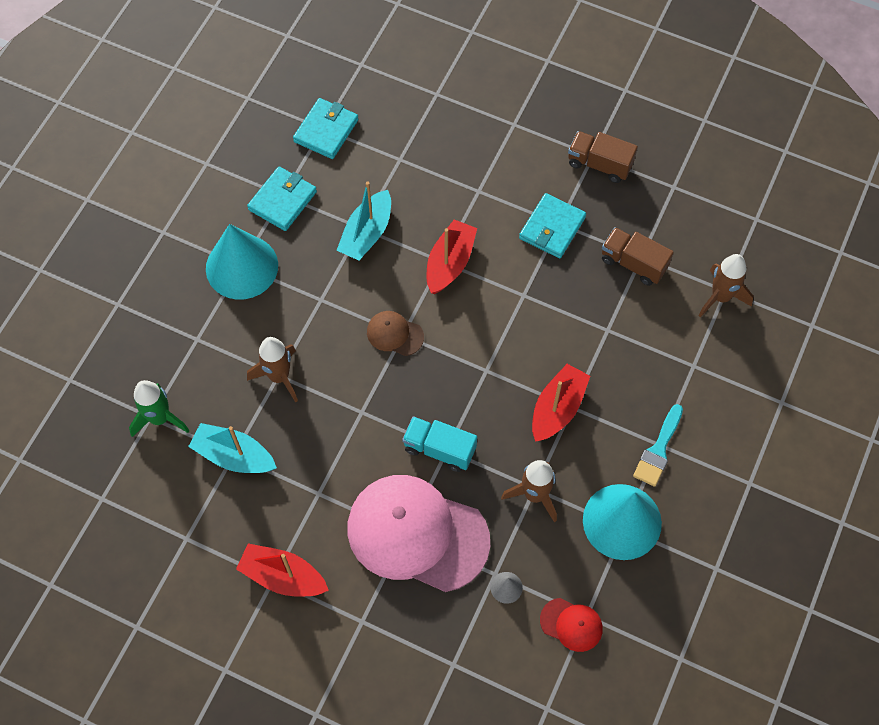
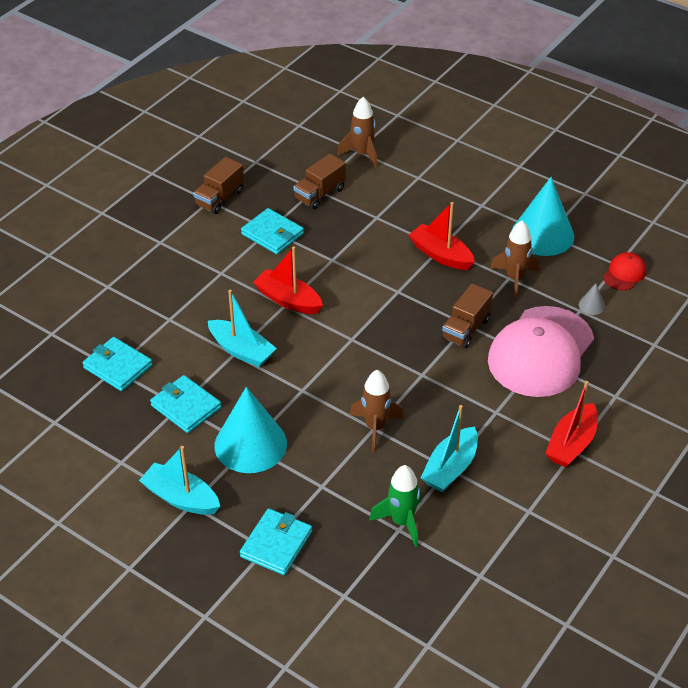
camera: 80 degrees left, 20 degrees down
brown cap [367,311,424,356] -> none
turquoise truck [402,416,477,472] -> brown truck [441,283,493,348]
turquoise brush [633,404,683,487] -> none
none -> turquoise boat [139,446,220,515]
none -> turquoise wallet [240,508,312,575]

